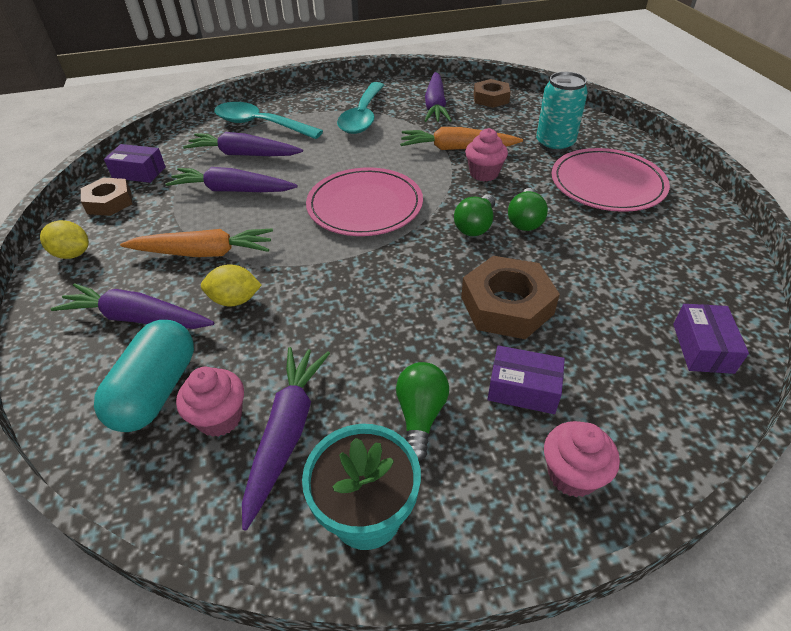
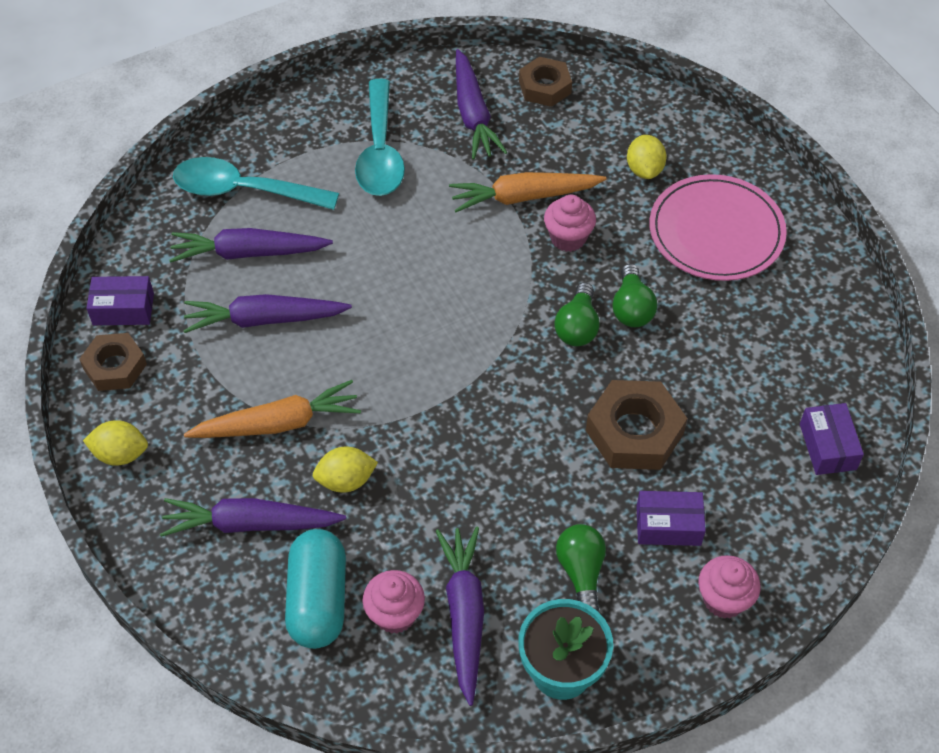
camera: 15 degrees left, 10 degrees up
pink plate [306,167,423,236] -> none
turquoise can [536,72,588,152] -> yellow lemon [627,135,667,179]

